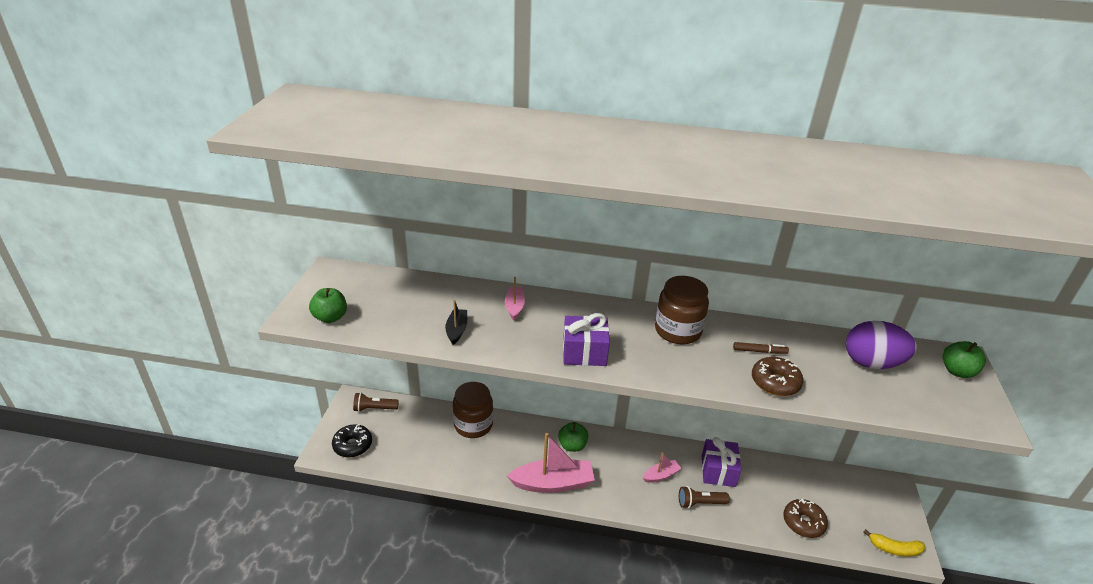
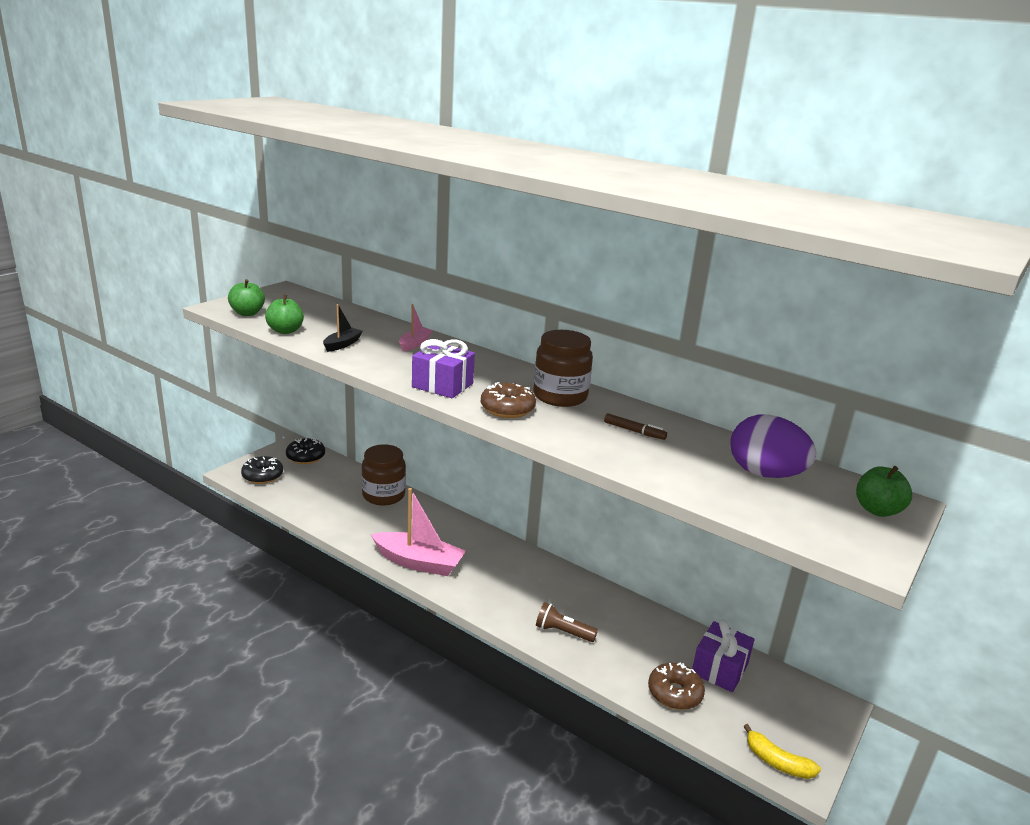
camera: 25 degrees right, 10 degrees down
brown flashlight [353,393,399,412] -> black donut [286,438,325,464]
green apple [558,422,589,452] -> green apple moved to [265,295,304,334]
pink boat [643,452,682,483] -> none
purple gift [702,437,741,487] -> purple gift moved to [692,619,755,692]
brown donut [752,357,803,396] -> brown donut moved to [481,382,536,418]

